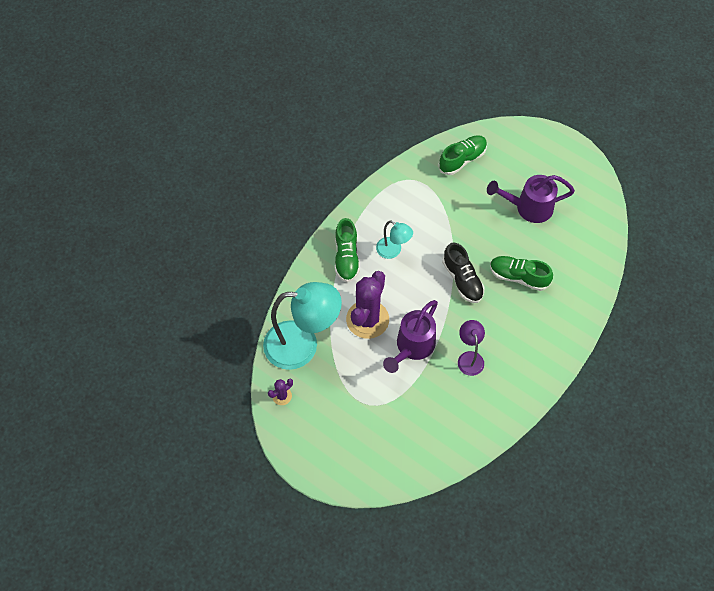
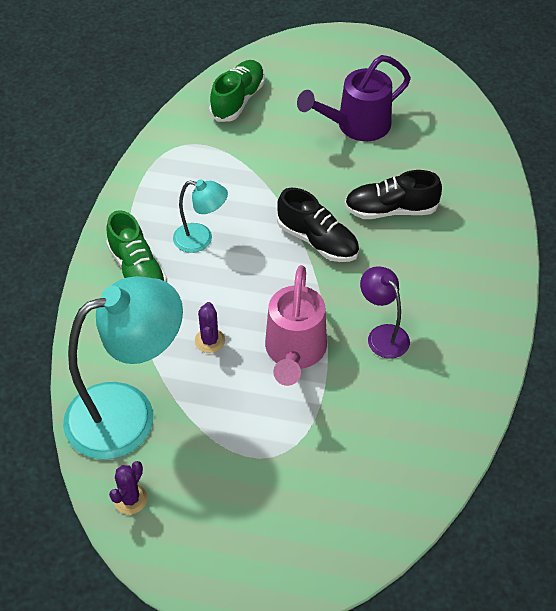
camera: 25 degrees left, 10 degrees down
purple cactus [346,271,389,339] -> purple cactus [195,302,225,353], size x0.44
purple watering can [383,300,438,373] -> pink watering can [265,265,327,386]
green shoe [490,256,553,291] -> black shoe [345,170,442,219]

